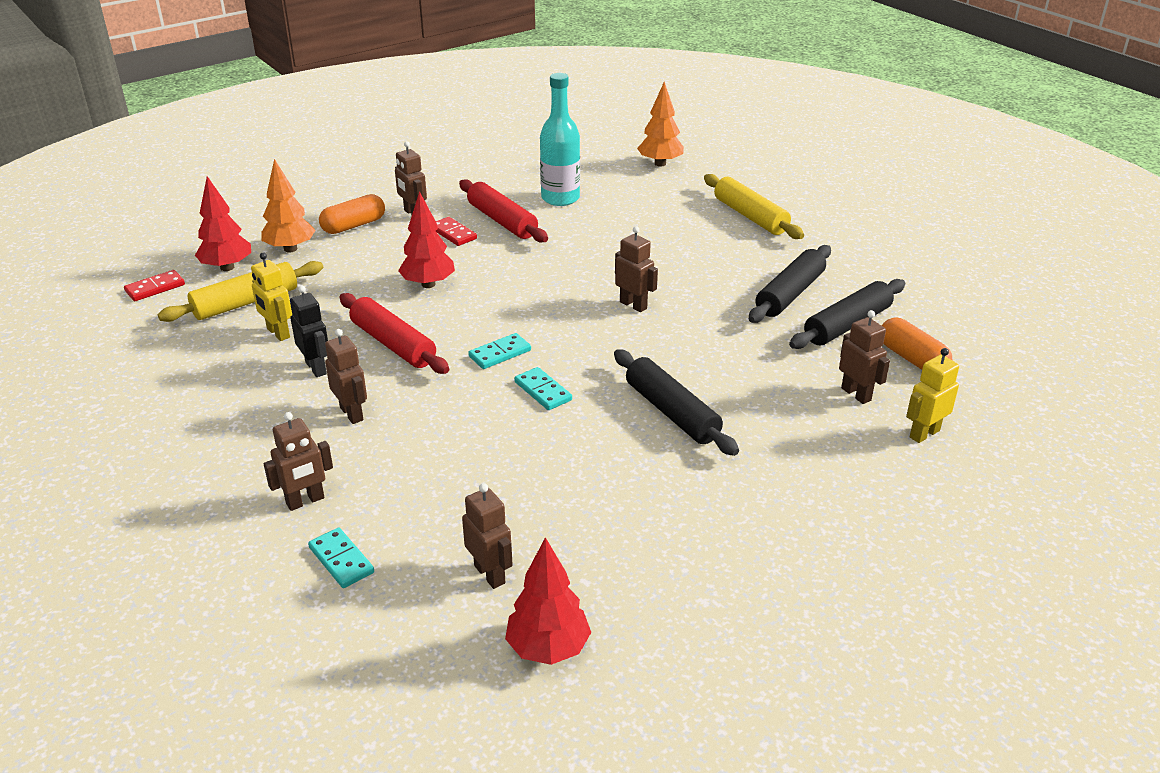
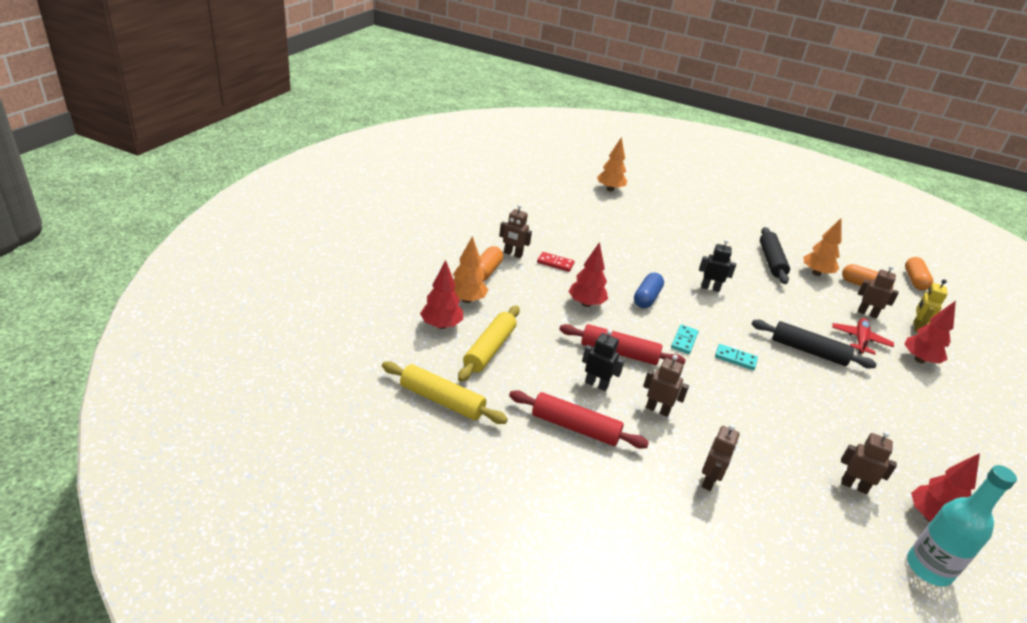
camera: 35 degrees left, 0 degrees up
red domino [124,270,185,301] -> none
yellow robot [251,253,292,341] -> none
turquoise domino [308,528,374,588] -> none
red rolling pin [459,179,548,243] -> red rolling pin moved to [509,390,649,449]
turquoise bottle [540,73,580,206] -> turquoise bottle moved to [907,465,1017,586]
brown robot [615,226,658,312] -> black robot [699,239,736,292]
yellow rolling pin [704,174,804,239] -> yellow rolling pin moved to [382,361,508,424]
black rolling pin [789,279,905,349] -> orange tree [803,218,841,276]
none -> blue capsule [634,273,664,308]
none -> red plane [832,318,894,355]
none -> red tree [904,301,956,364]
none -> orange capsule [905,257,933,290]

